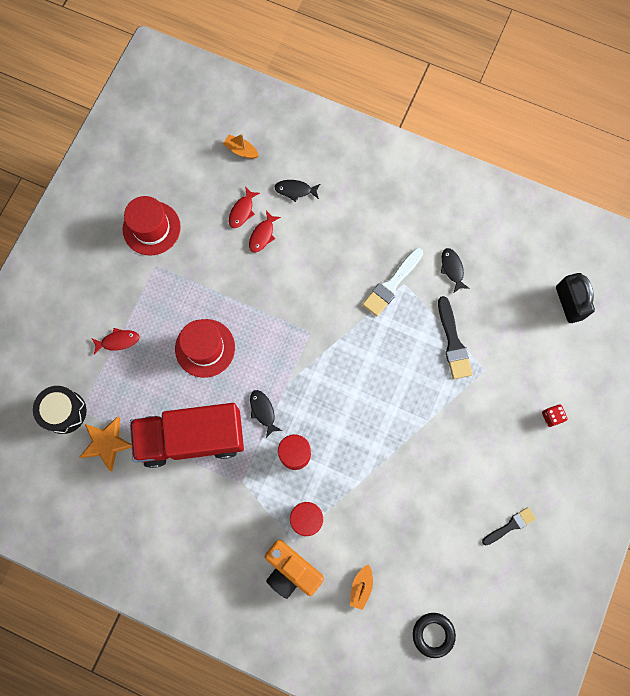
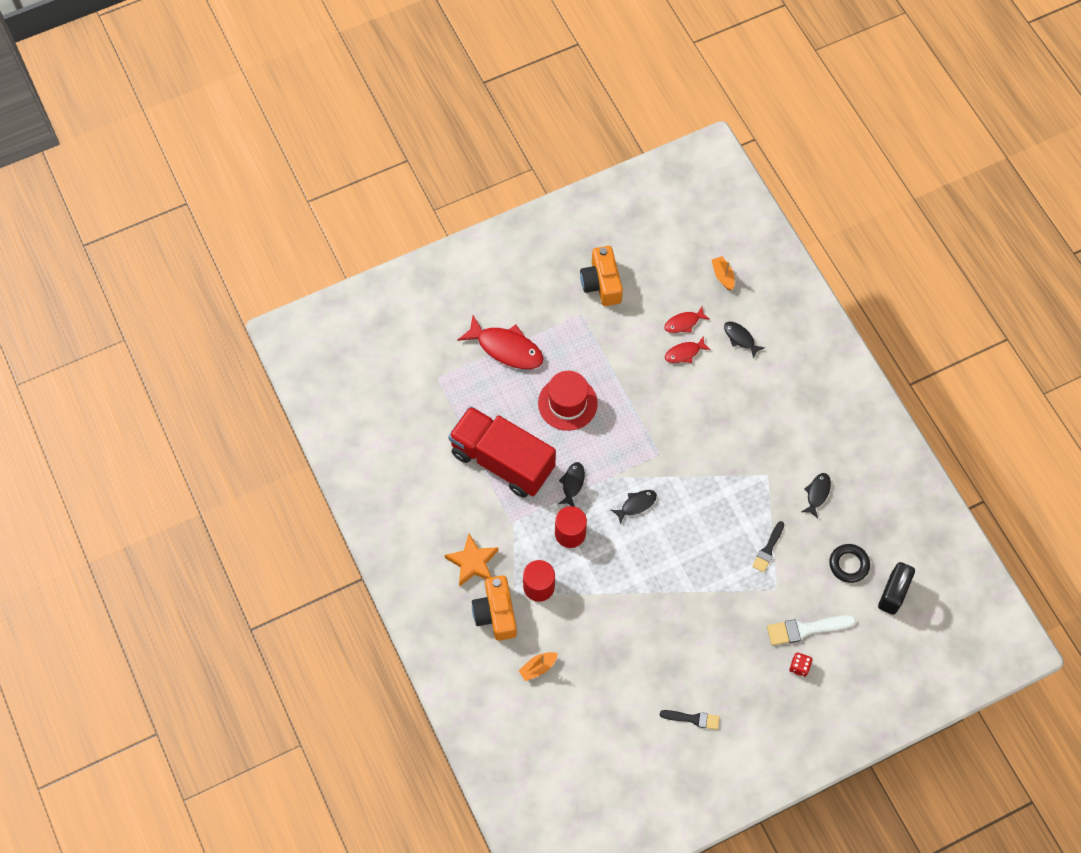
camera: 40 degrees right, 10 degrees down
black drum [33,386,87,434] -> none
orange star [80,417,132,471] -> orange star moved to [445,534,498,587]
red fish [91,328,140,354] -> red fish [457,315,544,369], size x1.88
red hat [123,196,181,256] -> orange camera [580,246,623,306]
white brush [362,248,423,316] -> white brush moved to [767,615,856,645]
black ring [413,613,456,658] -> black ring moved to [829,544,870,583]
black brush [438,296,473,379] -> black brush [752,521,784,573], size x0.65
none -> black fish [611,490,657,524]

